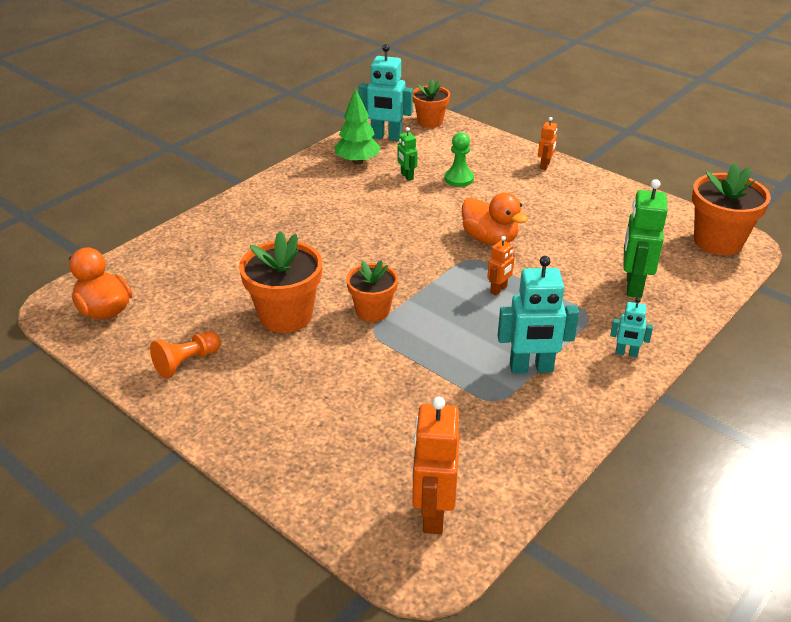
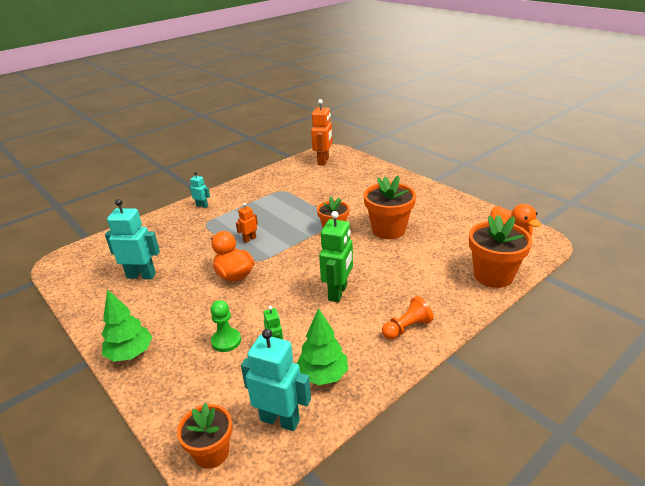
camera: 170 degrees left, 5 degrees down
orange pawn [150,331,220,379] -> orange pawn moved to [382,296,434,339]
turquoise robot [498,256,579,373] -> turquoise robot moved to [105,199,160,279]
orange robot [538,117,557,170] -> green tree [102,289,152,362]
green robot [624,179,668,298] -> green robot moved to [319,211,353,302]
orange flower pot [692,163,771,255] -> orange flower pot moved to [469,215,532,288]

